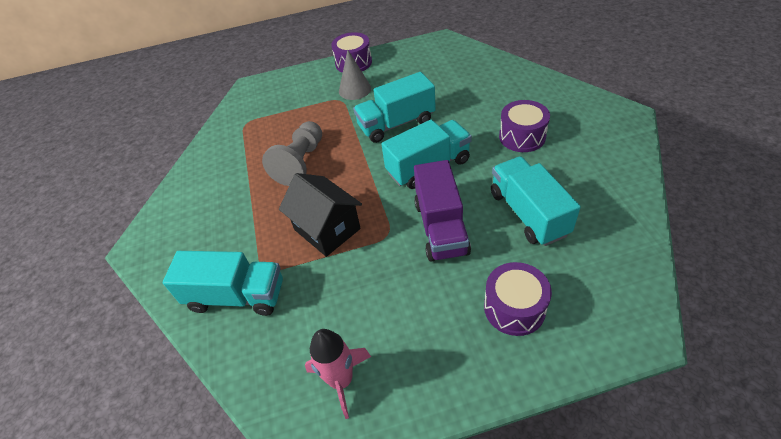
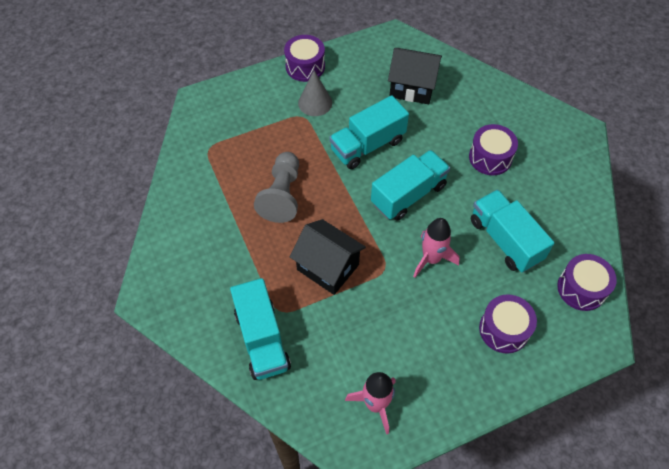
camera: 15 degrees left, 10 degrees up
turquoise truck [163,251,283,316] -> turquoise truck turned 75 degrees clockwise [230,278,291,380]
purple truck [414,160,471,262] -> pink rocket [413,218,460,278]
none -> black house [388,48,442,104]
none -> purple drum [557,254,617,311]

